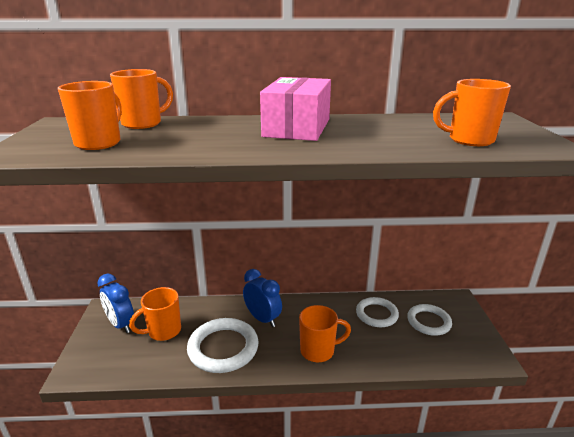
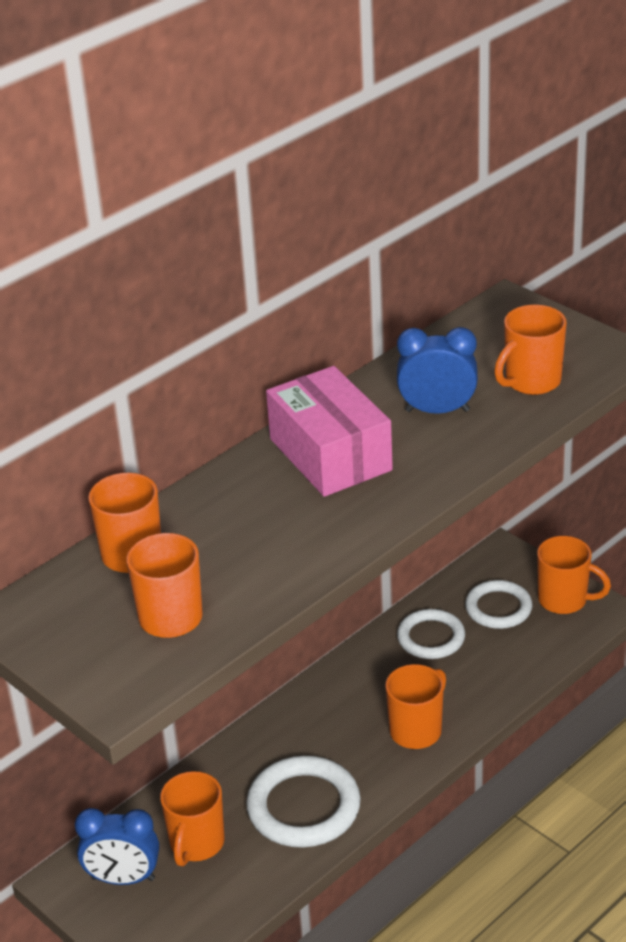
camera: 40 degrees left, 10 degrees up
blue clock [243,269,282,327] -> blue clock moved to [397,327,478,414]
none -> orange mug [537,536,611,614]

